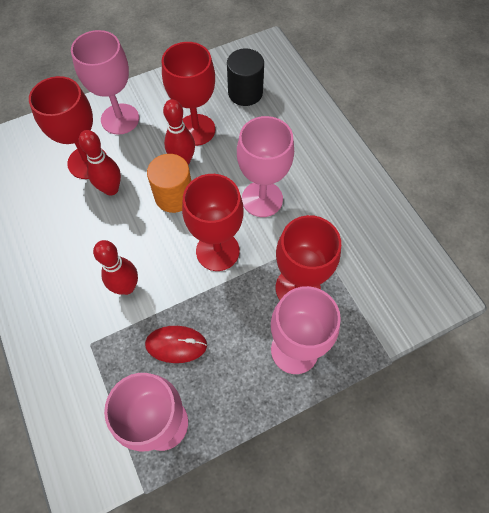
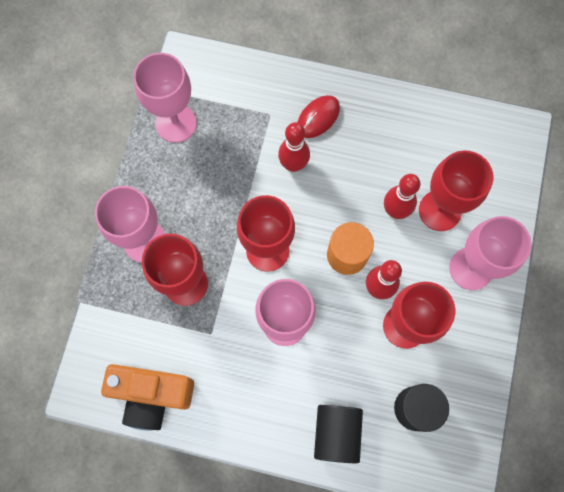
camera: 130 degrees right, 10 degrees up
red mouse [145,326,207,363] -> red mouse moved to [297,95,340,138]
none -> orange camera [101,364,194,431]
none -> black cylinder [314,405,363,463]

